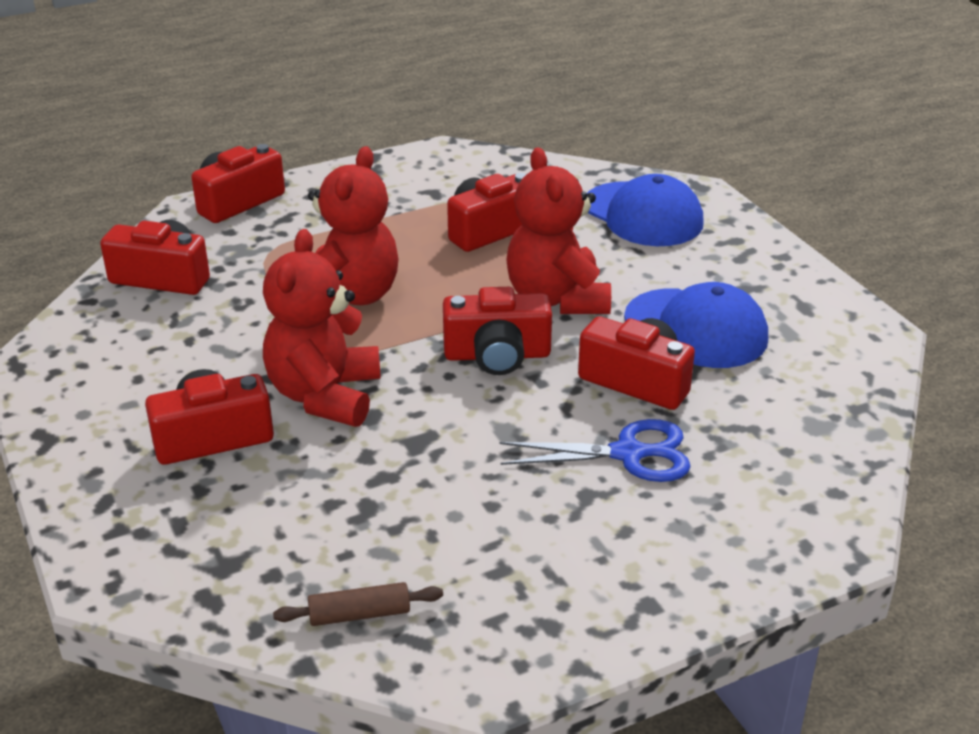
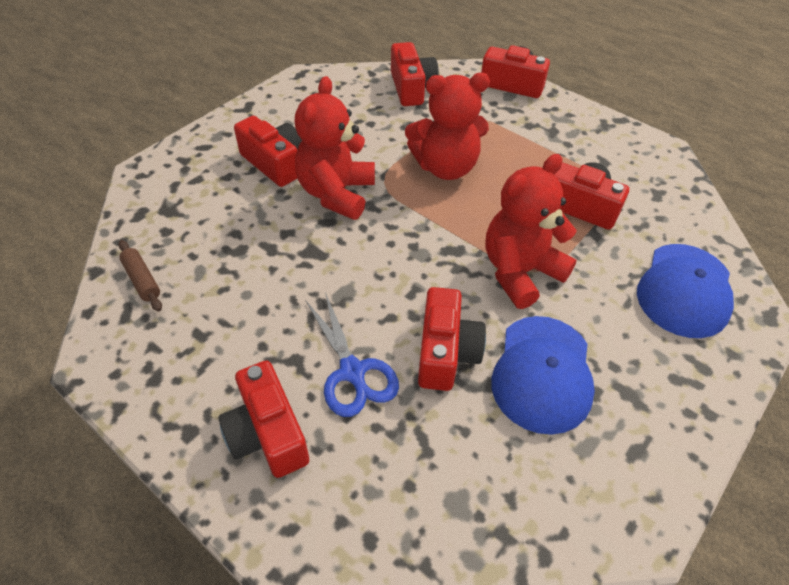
camera: 65 degrees right, 15 degrees up
red teddy bear [263,229,381,427] -> red teddy bear turned 60 degrees counterclockwise [295,76,375,220]
red camera [443,287,552,375] -> red camera moved to [218,360,309,478]

